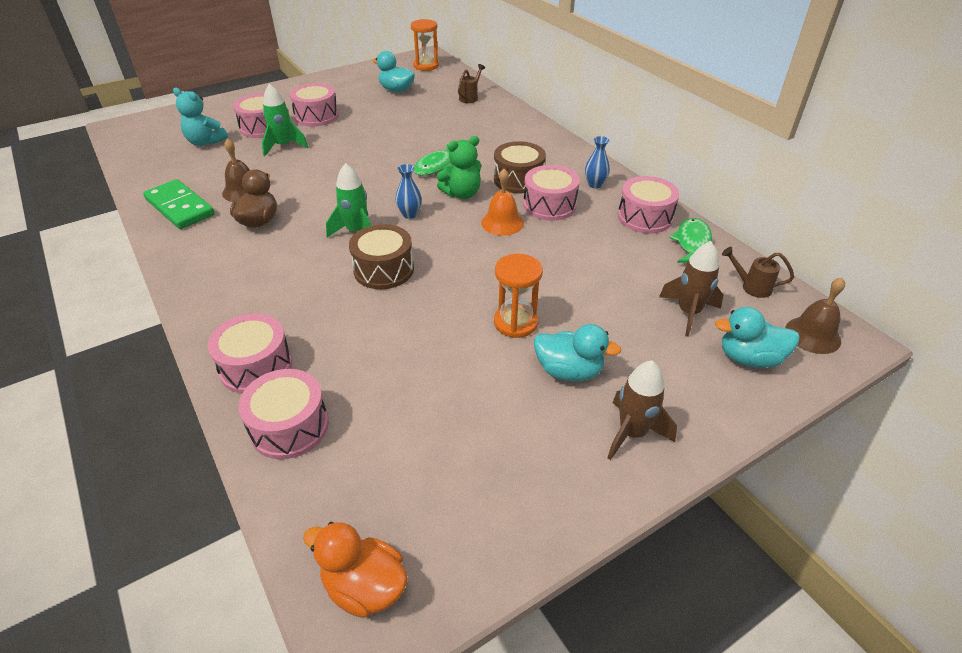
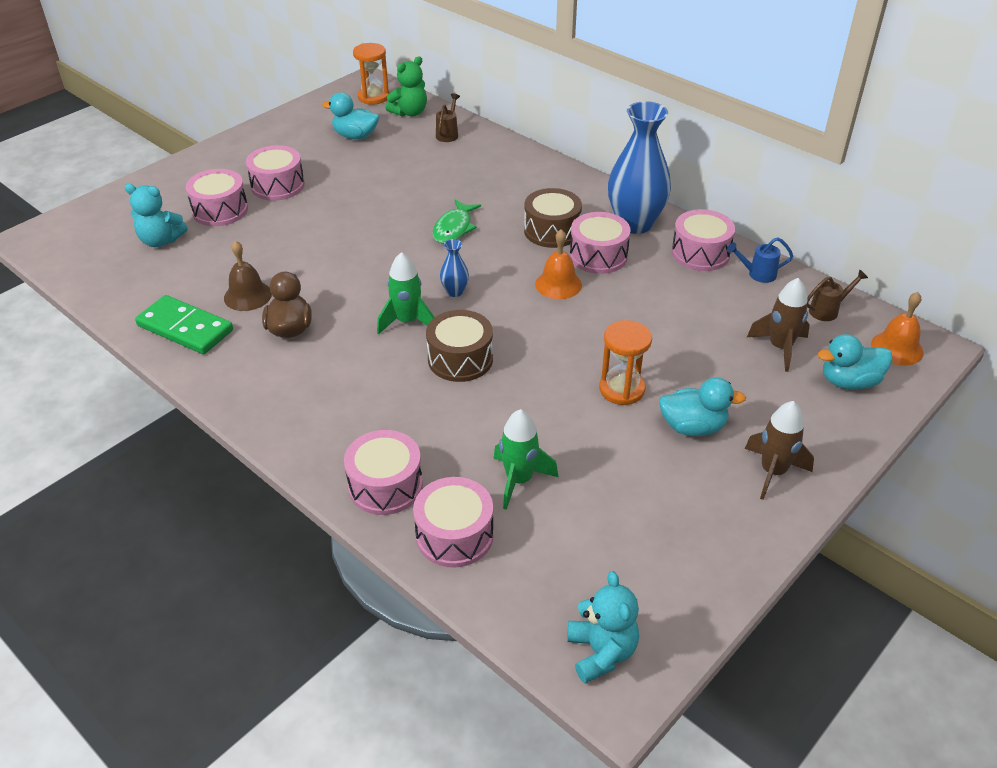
camera: 15 degrees left, 0 degrees up
green rocket [262,84,308,157] -> green rocket moved to [494,409,558,510]
orange duck [303,522,408,618] -> turquoise teddy bear [567,571,639,683]
green teddy bear [437,136,481,199] -> green teddy bear moved to [386,56,427,117]
blue vase [585,136,610,189] -> blue vase [608,101,671,234], size x2.31
green fish [669,218,712,263] -> blue watering can [727,237,793,283]
brown watering can [722,247,794,298] -> brown watering can turned 150 degrees clockwise [807,269,868,321]
brown bell [785,277,845,354] -> orange bell [871,292,923,366]

